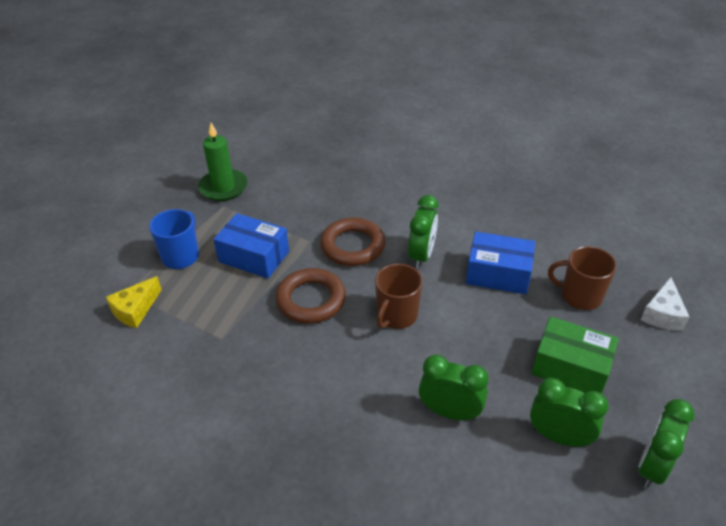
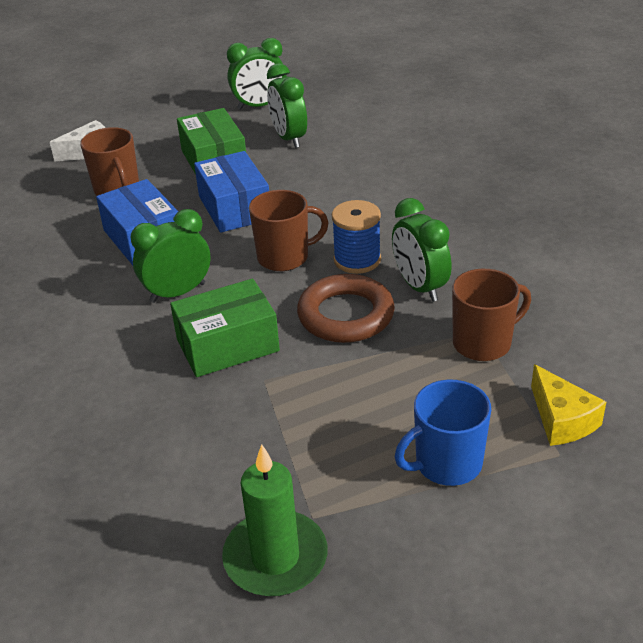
camera: 135 degrees left, 5 degrees down
yellow cheese [106,276,162,328] -> yellow cheese turned 75 degrees clockwise [531,364,606,446]
blue box [214,213,289,278] -> blue box moved to [194,151,269,233]
brown ring [320,218,385,266] -> green box [170,279,280,377]
green clock [419,355,489,421] -> green clock moved to [392,198,452,302]
none -> blue spool [332,200,381,274]
none -> brown mug [452,269,531,361]

